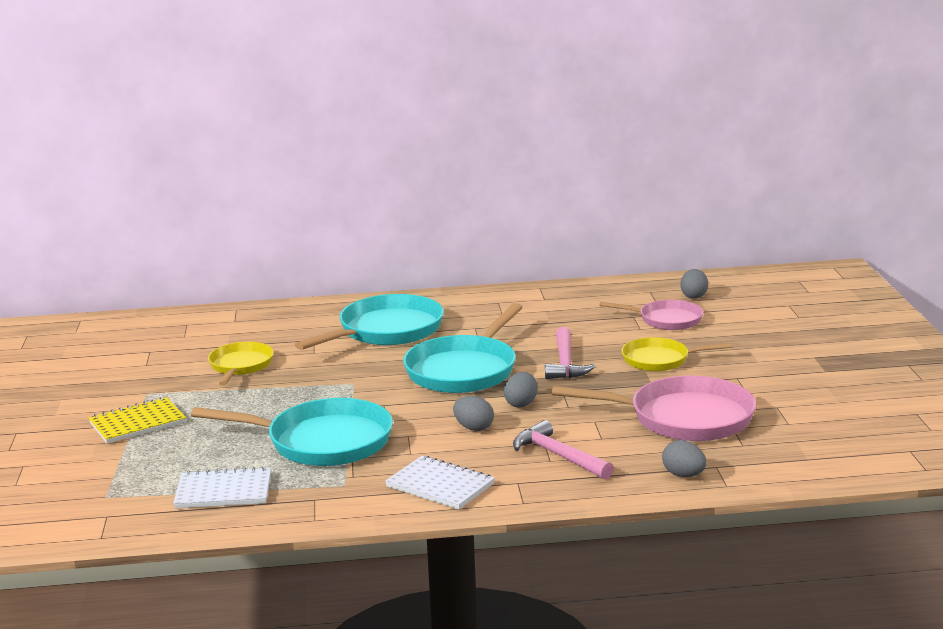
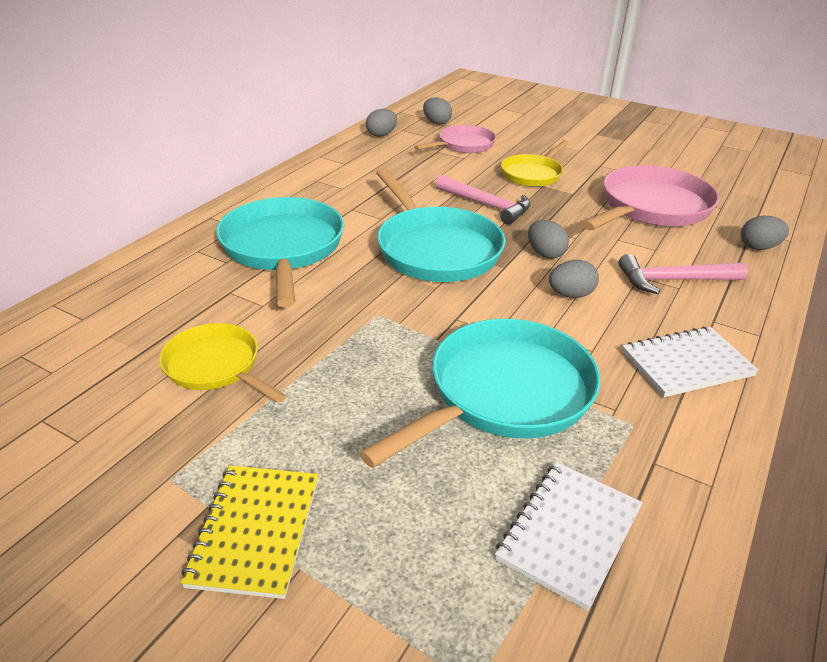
camera: 55 degrees left, 15 degrees up
none -> grey egg [366,109,397,137]

